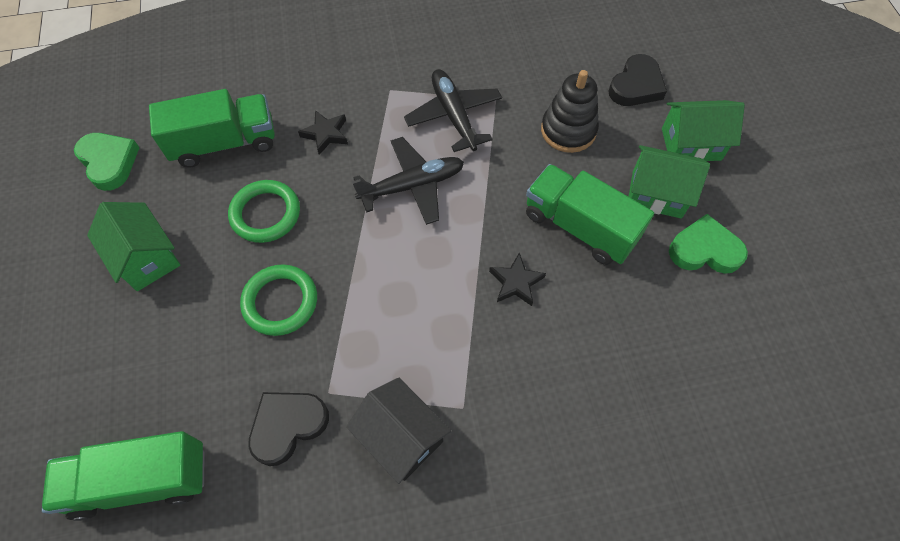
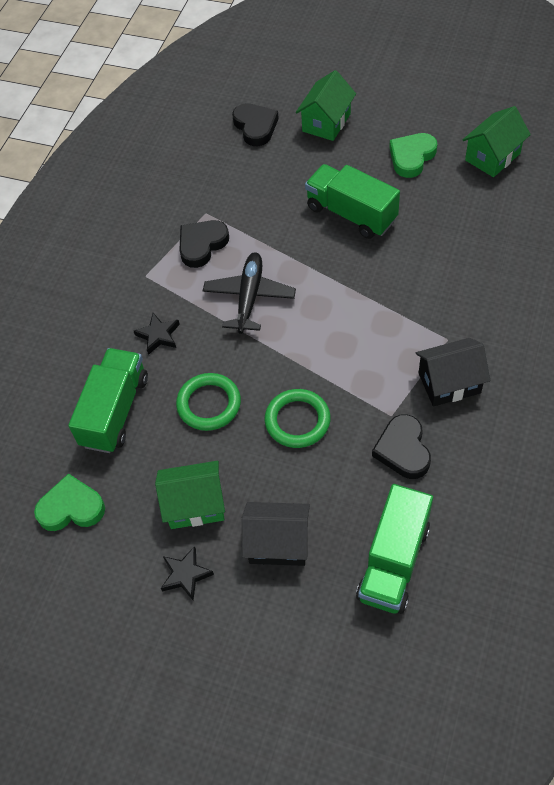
camera: 55 degrees left, 5 degrees down
black plane [404,69,502,152] -> black heart [179,220,229,268]
black star [489,253,546,306] -> black star moved to [161,546,214,600]
green truck [526,164,654,265] -> green truck turned 60 degrees clockwise [305,164,400,239]
black stacking toy [541,70,599,153] -> none
green house [629,145,710,219] -> green house moved to [463,106,531,177]
none -> black house [242,502,310,566]

